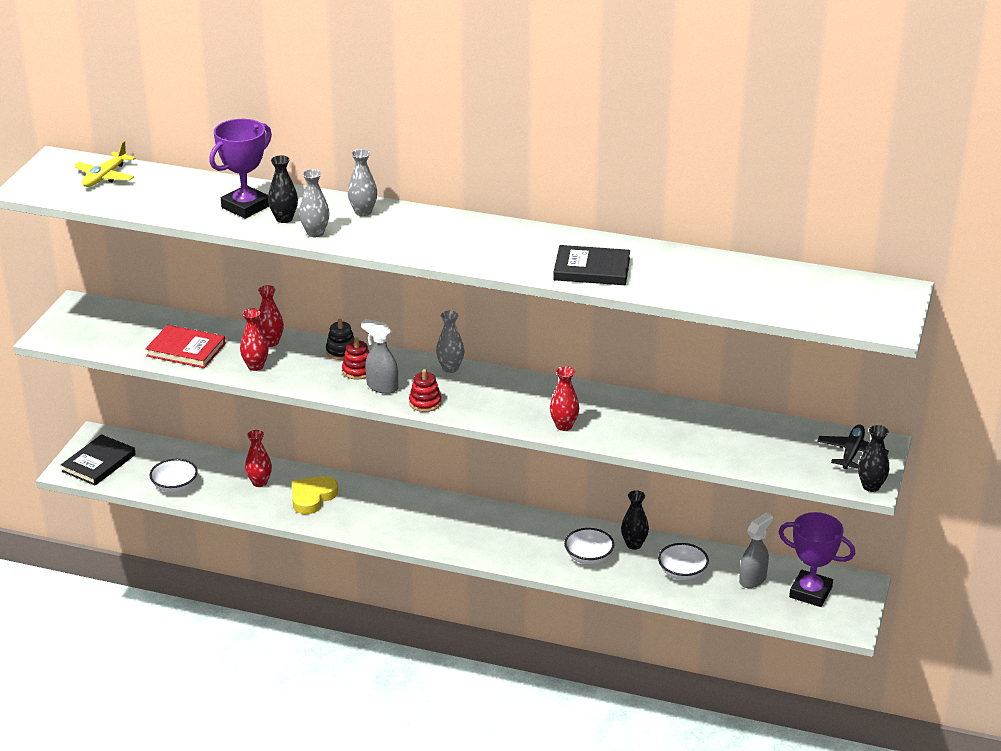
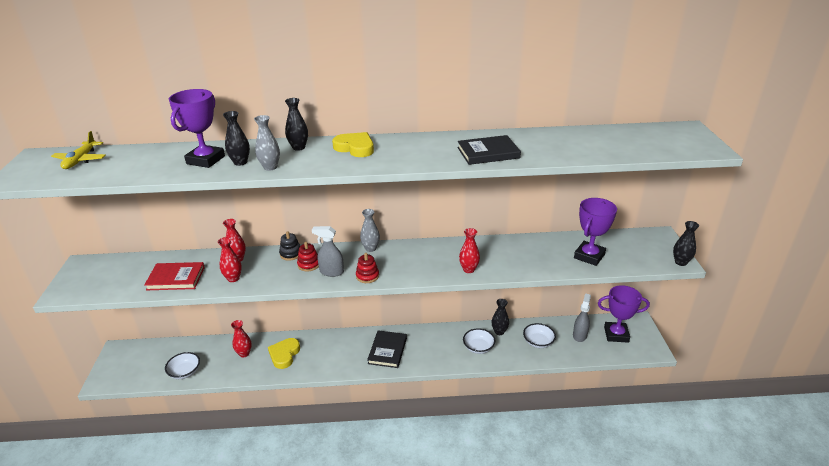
camera: 20 degrees left, 0 degrees up
black book [61,434,136,486] -> black book moved to [367,330,407,368]
grey vase [348,149,377,216] -> black vase [285,98,308,151]
black plane [817,424,889,469] -> none
none -> yellow heart [332,132,374,157]
none -> purple trophy [574,198,617,266]

